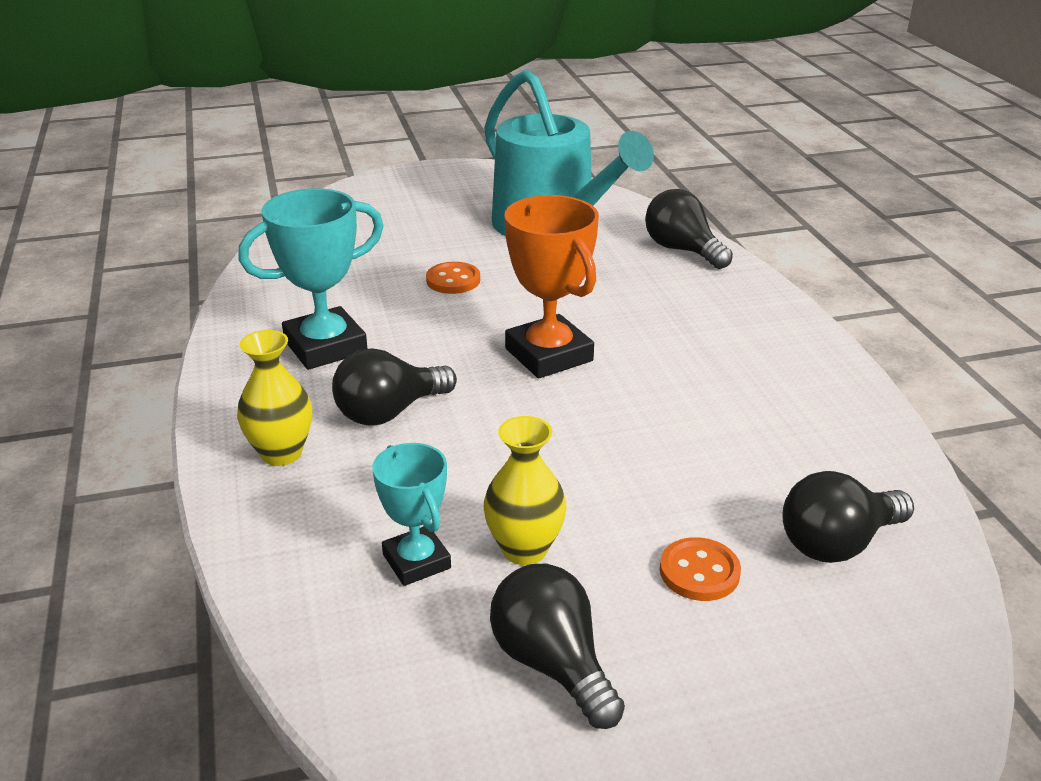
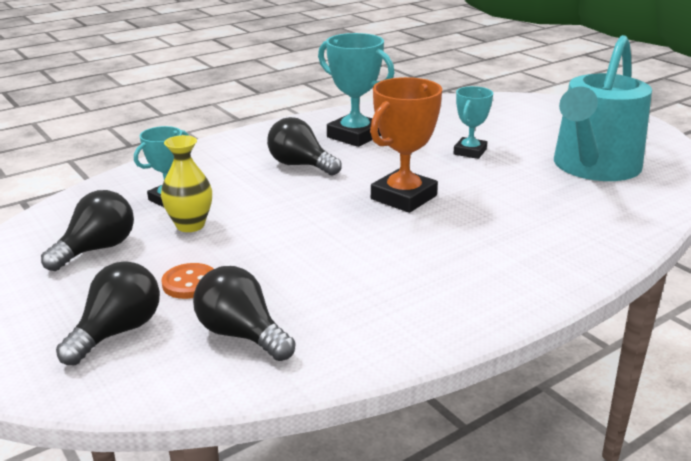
camera: 70 degrees right, 5 degrees down
yellow vase [237,330,312,466] -> none
orange button [426,262,480,294] -> turquoise trophy [453,86,493,159]
black light bulb [645,189,733,269] -> black light bulb moved to [56,261,160,365]

